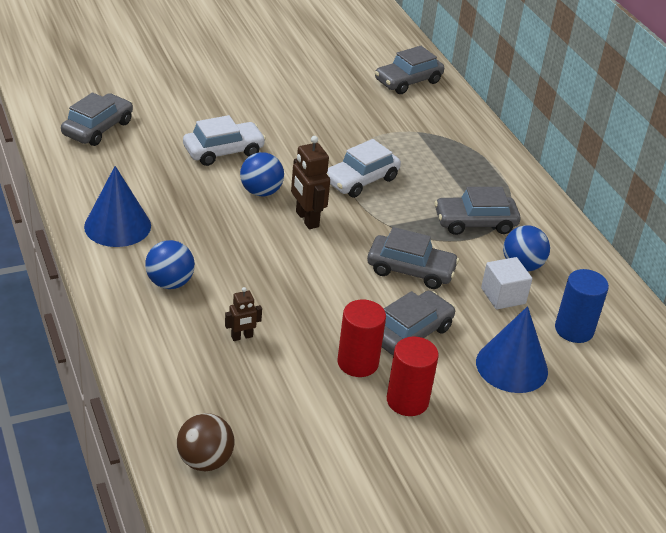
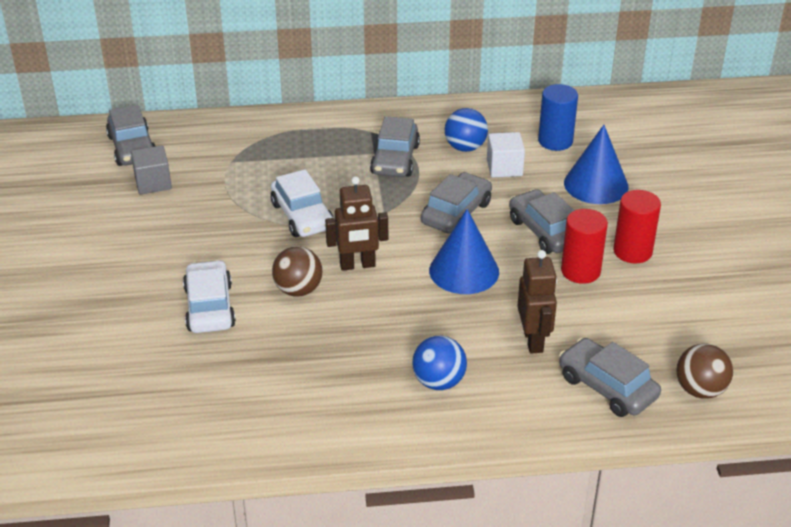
camera: 70 degrees left, 0 degrees up
grey car [61,93,133,146] -> grey car moved to [559,338,661,417]
blue cone [84,166,151,247] -> blue cone moved to [429,209,499,294]
brown robot [225,287,262,341] -> brown robot [517,250,557,354], size x1.72
blue ball [240,152,284,196] -> brown ball [272,246,322,296]
none -> grey cube [131,146,172,195]

